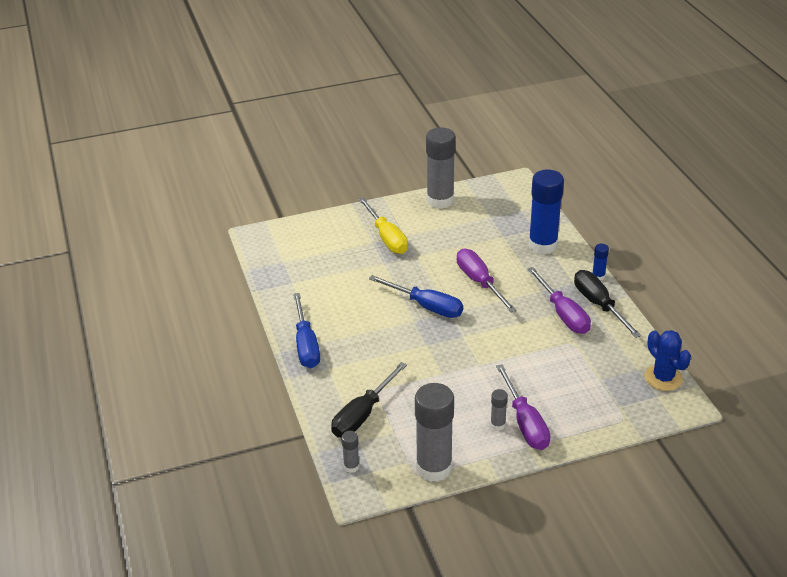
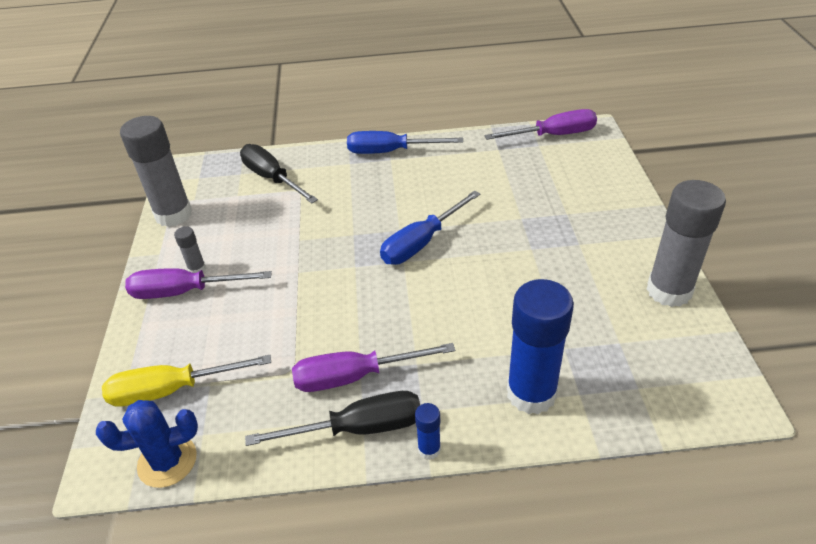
camera: 105 degrees right, 5 degrees up
grey glue stick [341,431,360,473] -> none
yellow screwdriver [359,197,408,254] -> yellow screwdriver moved to [102,355,271,407]
purple screwdriver [457,249,517,312] -> purple screwdriver moved to [484,109,597,140]

